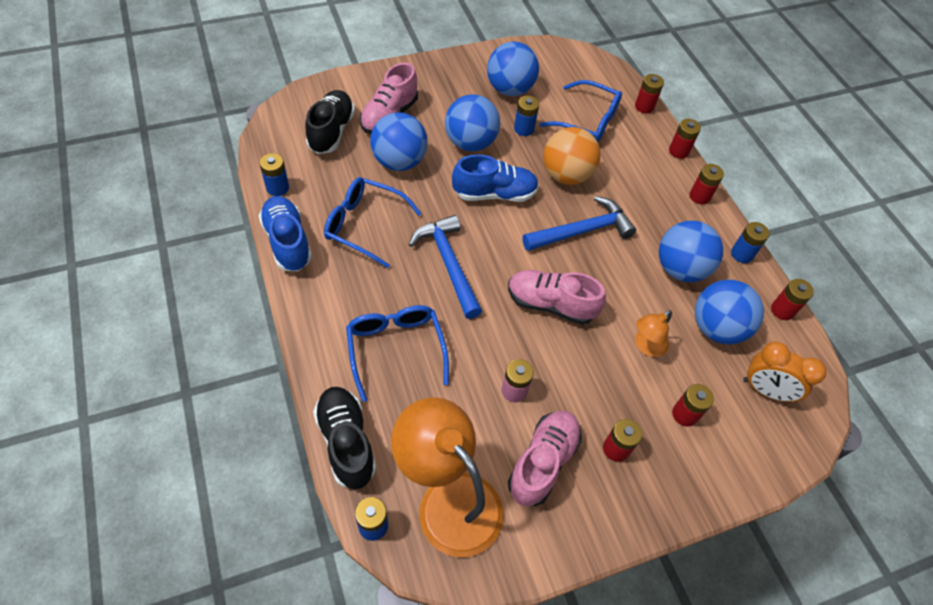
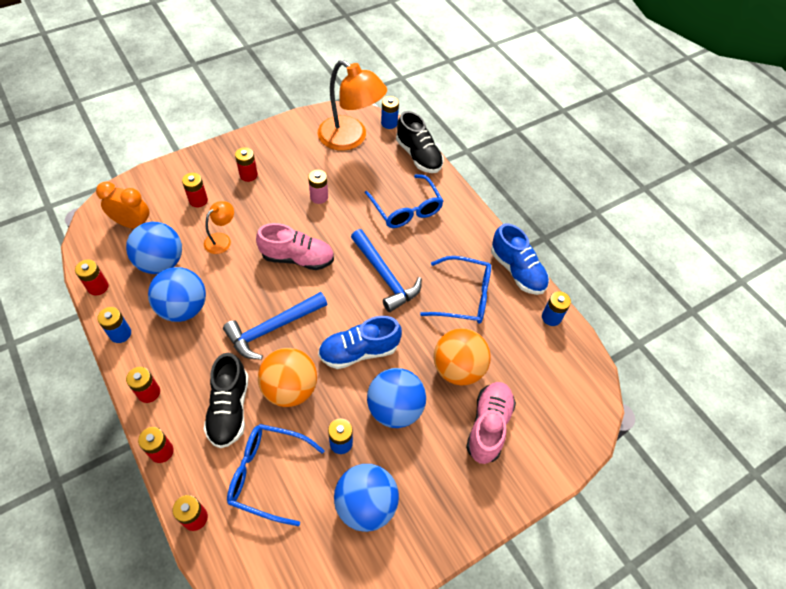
camera: 170 degrees right, 0 degrees up
black shoe [306,90,355,154] -> black shoe moved to [204,353,248,448]
blue ball [370,112,428,171] -> orange ball [434,328,491,385]
pink shoe [508,411,582,506] -> none

